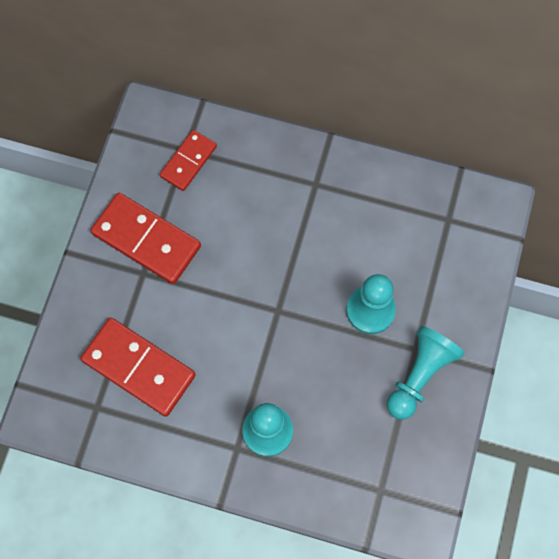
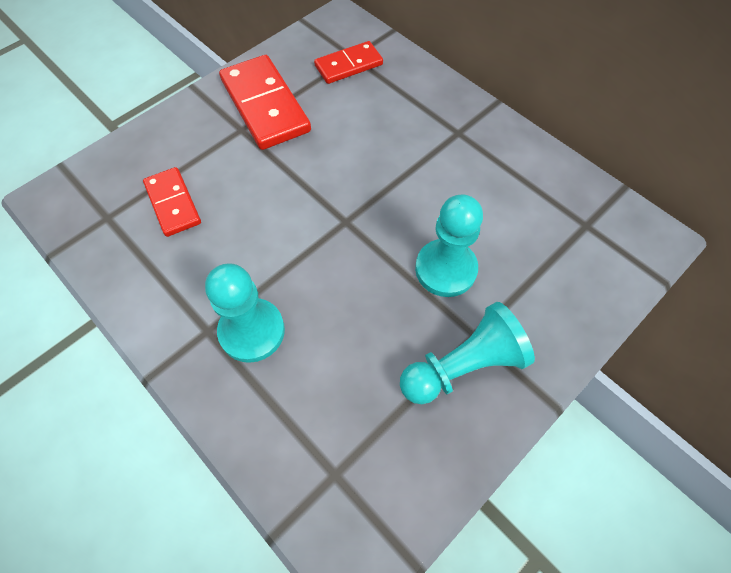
camera: 30 degrees right, 10 degrees down
red domino [81,318,196,417] -> red domino [143,167,201,237], size x0.60

